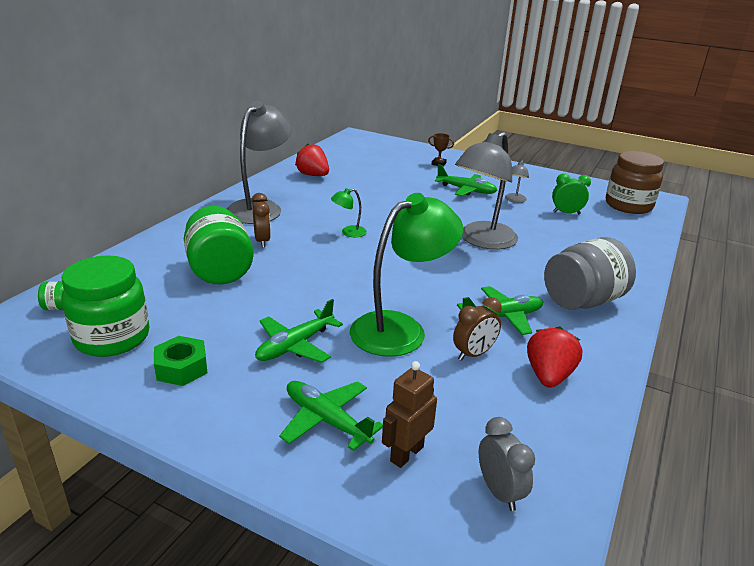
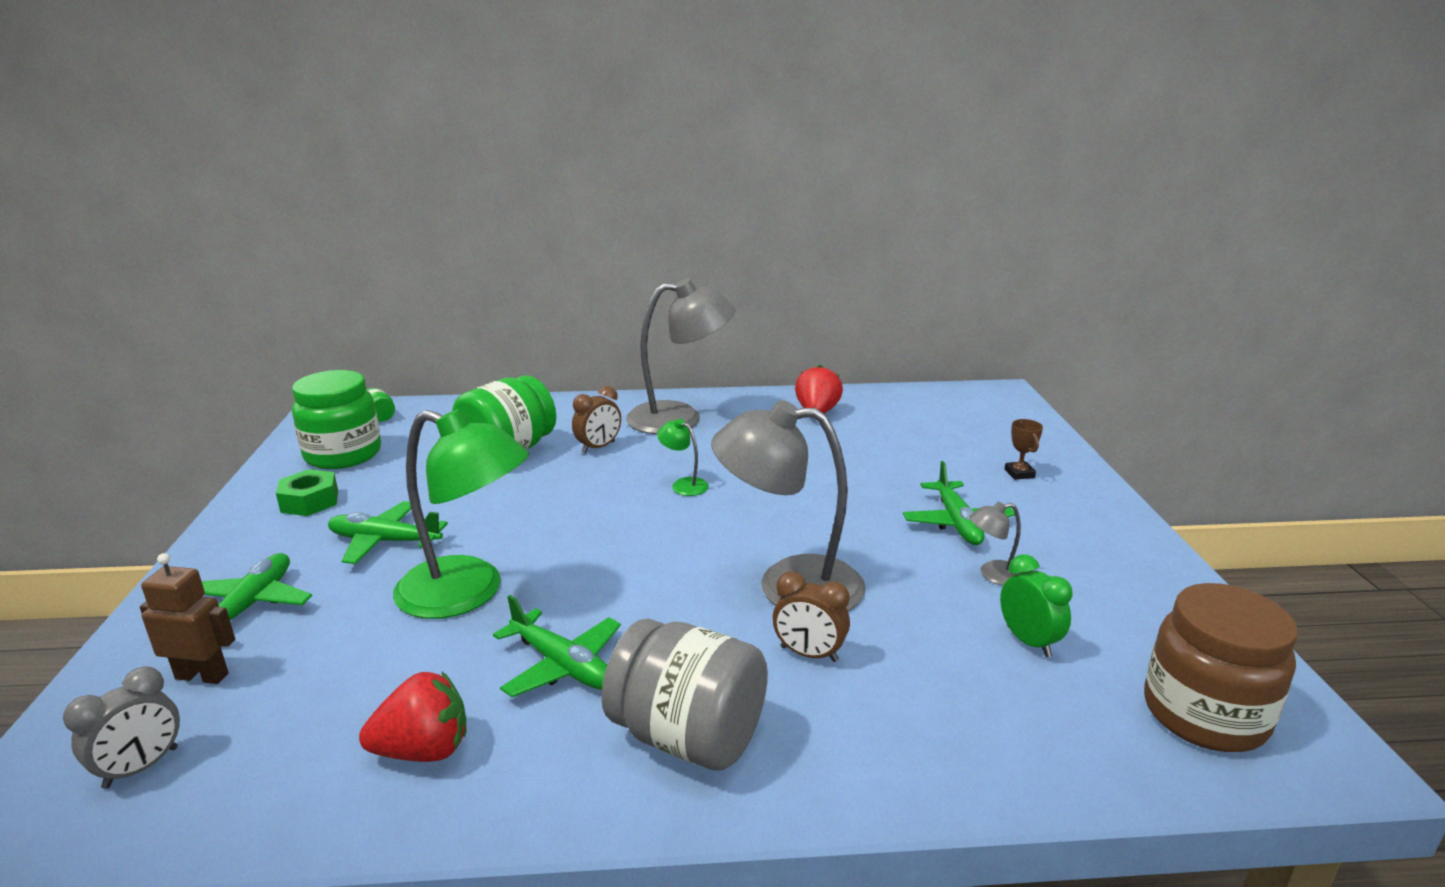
camera: 60 degrees right, 5 degrees down
brown clock [453,297,502,361] -> brown clock moved to [773,572,850,662]

